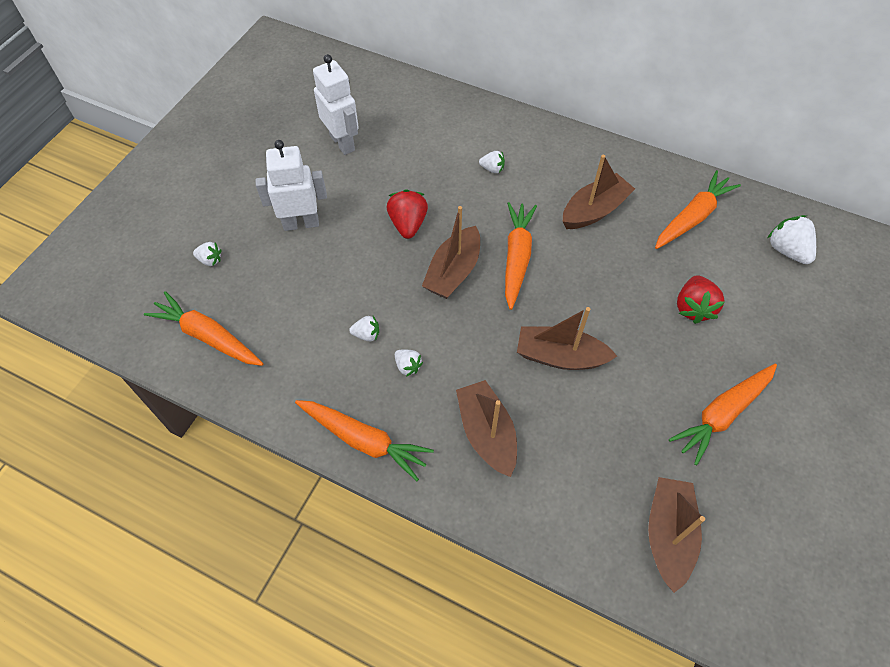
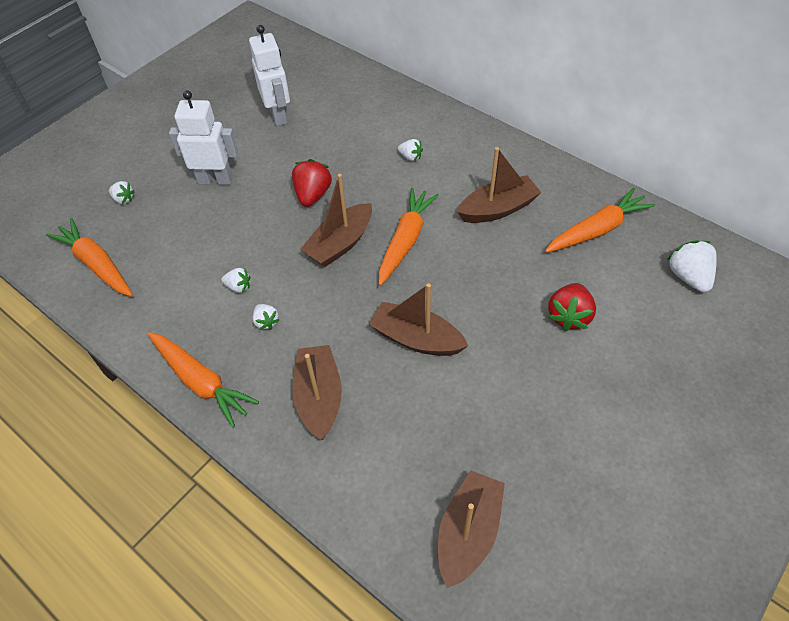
camera: 15 degrees right, 5 degrees down
orange carrot [669,364,777,465] -> none

